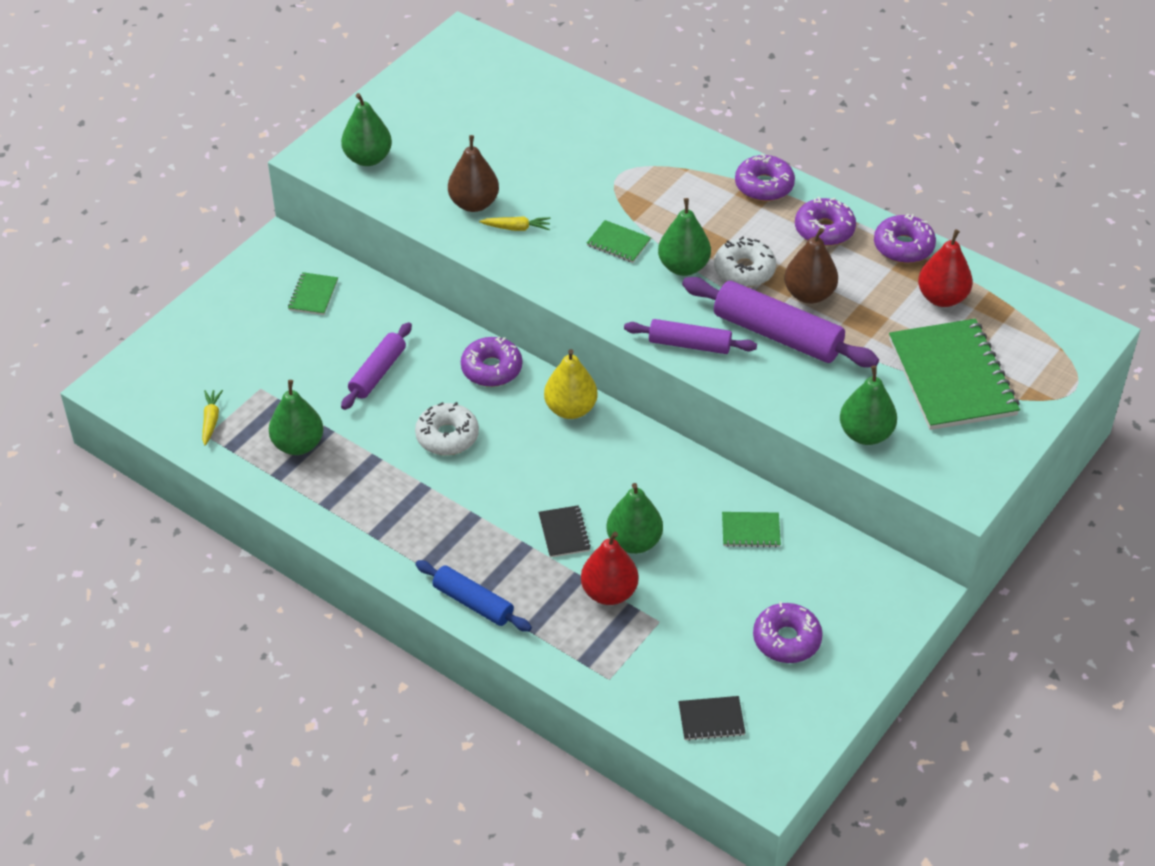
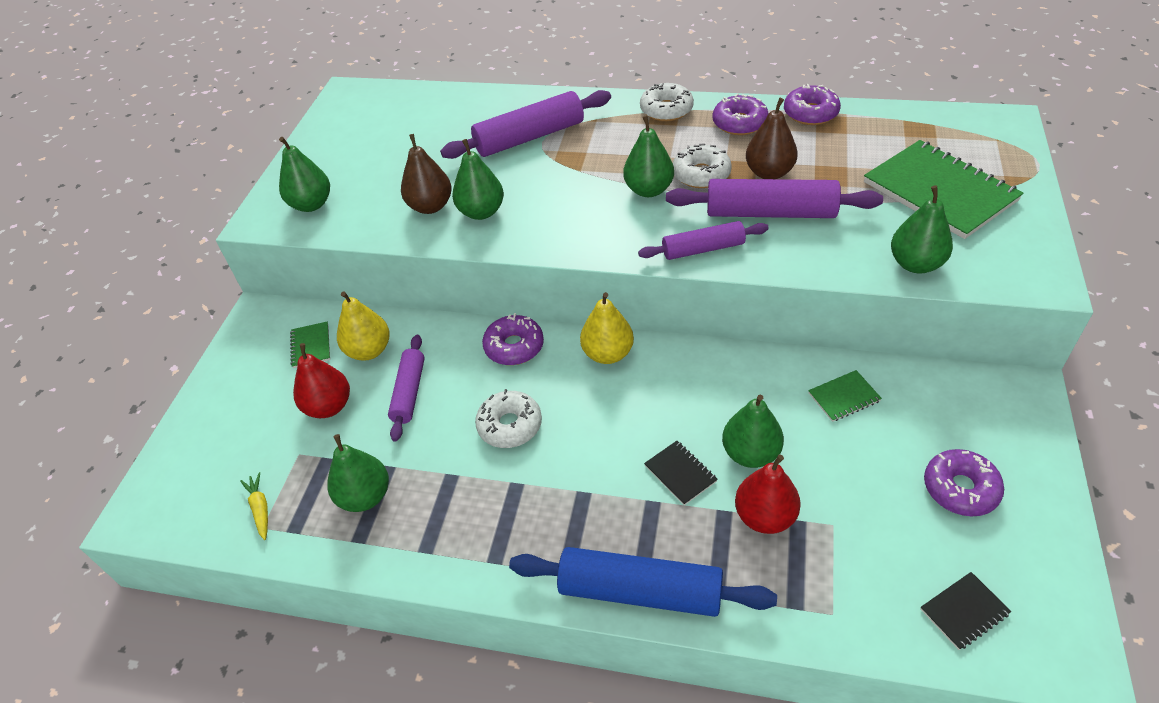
camera: 20 degrees left, 0 degrees up
blue rolling pin [415,560,532,632] -> blue rolling pin [509,547,777,617], size x1.62
yellow carrot [479,216,551,231] -> green pear [452,139,504,220]
green notebook [587,220,651,263] -> none
purple donut [735,154,795,201] -> white donut [640,83,694,121]
red pear [918,229,973,307] -> red pear moved to [293,343,350,418]
none -> yellow pear [337,292,390,361]
none -> purple rolling pin [440,90,611,159]

